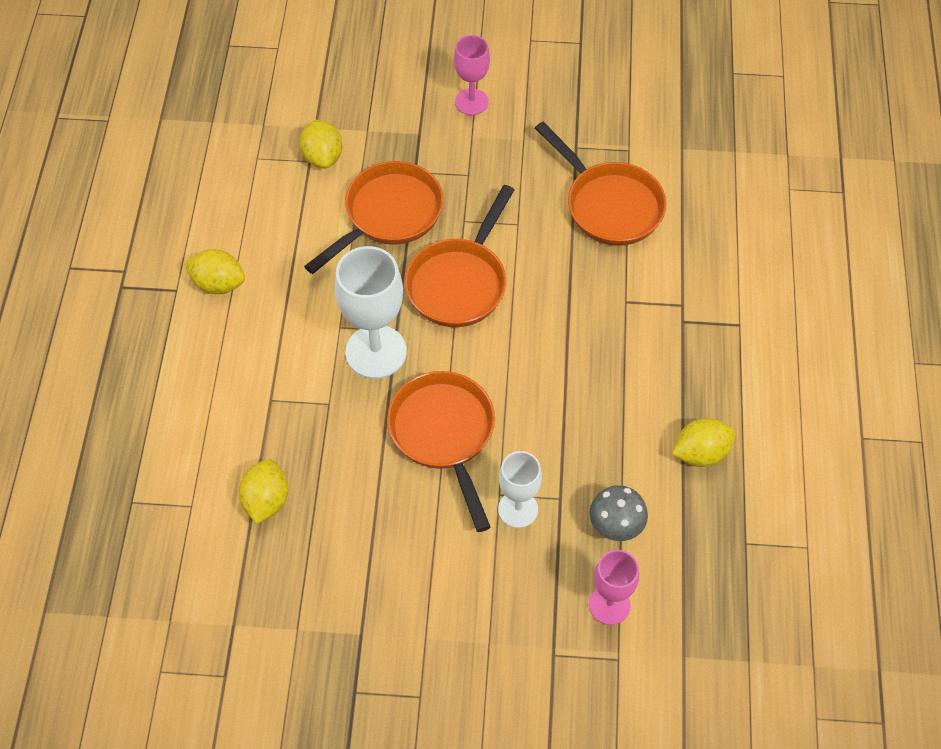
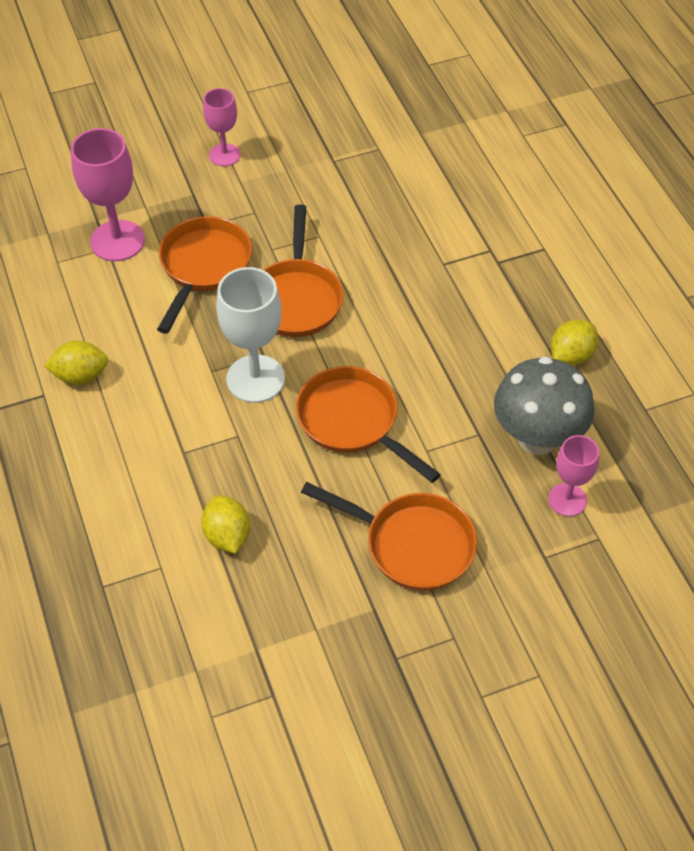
camera: 25 degrees left, 5 degrees down
yellow lemon [300,120,342,168] -> pink goblet [71,128,145,261]
white goblet [498,451,542,528] -> none
orange pan [535,122,666,246] -> orange pan moved to [301,482,477,591]
grey mushroom [590,485,648,541] -> grey mushroom [494,356,595,455], size x1.85

